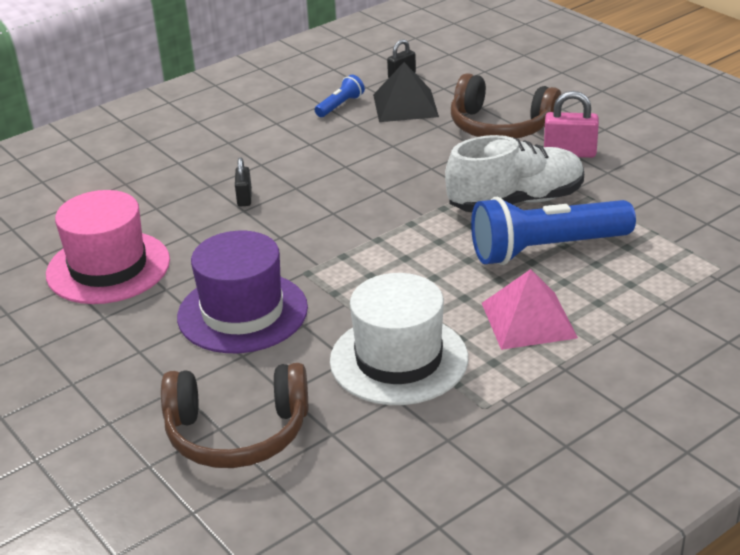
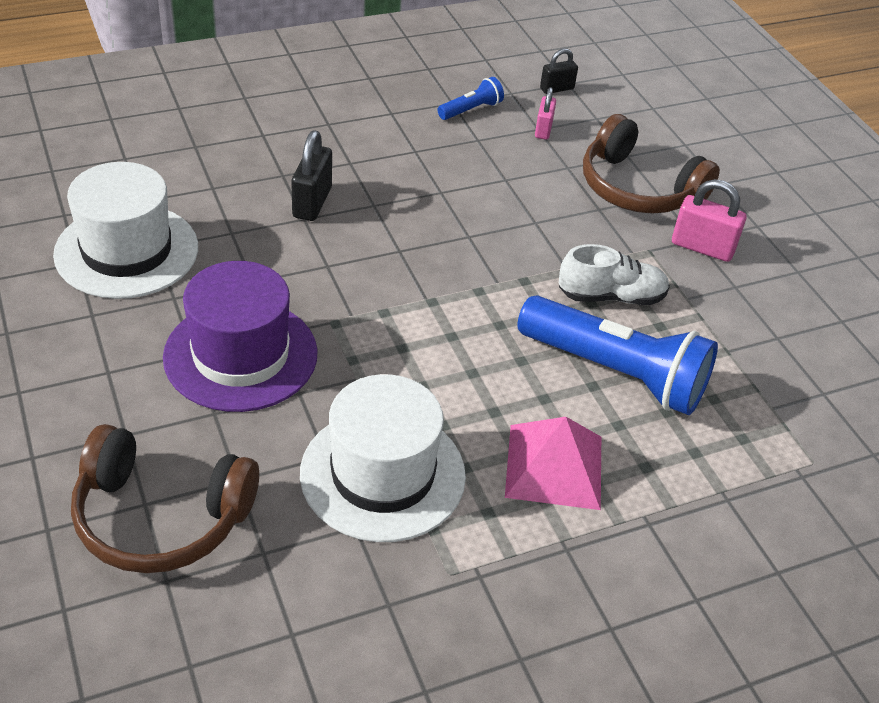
camera: 10 degrees right, 10 degrees up
pink hat [46,190,170,304] -> white hat [53,162,198,299]
black padlock [235,157,252,207] -> black padlock [291,131,332,221], size x1.57
black pyramid [373,62,439,122] -> pink padlock [535,87,556,140]
white shoe [445,135,584,212] -> white shoe [559,244,670,305], size x0.64
blue flashlight [471,197,636,265] -> blue flashlight turned 150 degrees counterclockwise [517,295,718,415]

